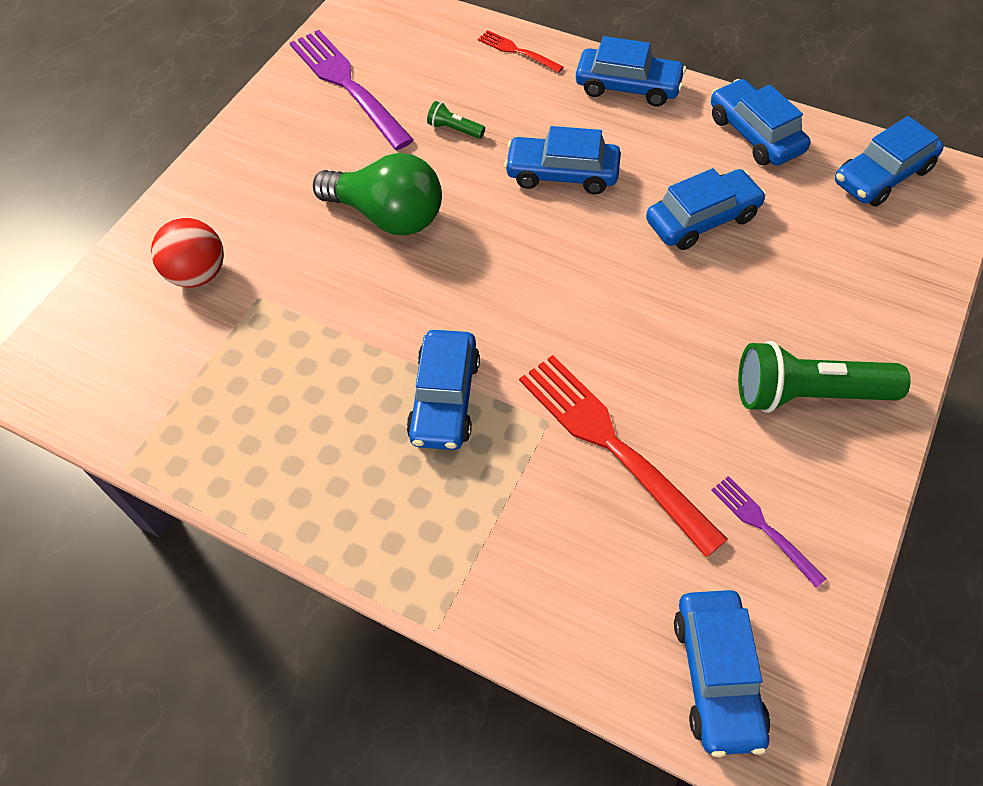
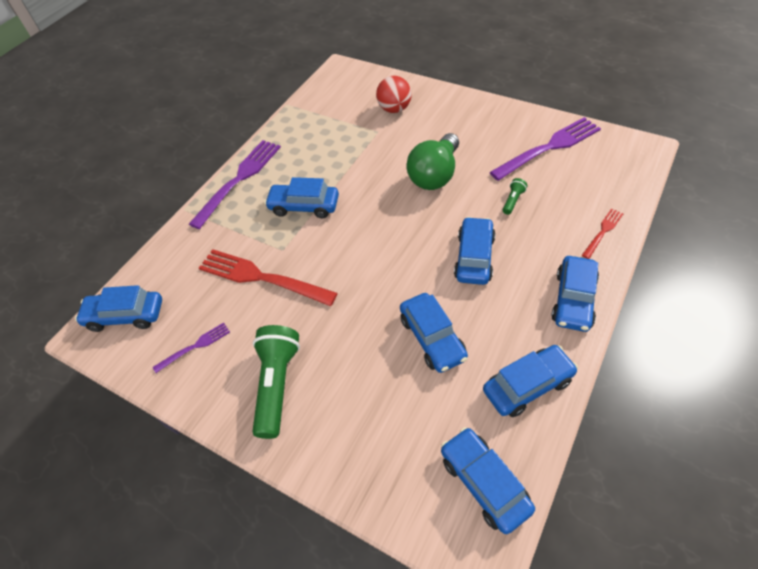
camera: 95 degrees right, 5 degrees down
red fork [519,355,728,558] -> red fork turned 120 degrees counterclockwise [199,249,338,306]
none -> purple fork [189,140,281,229]

